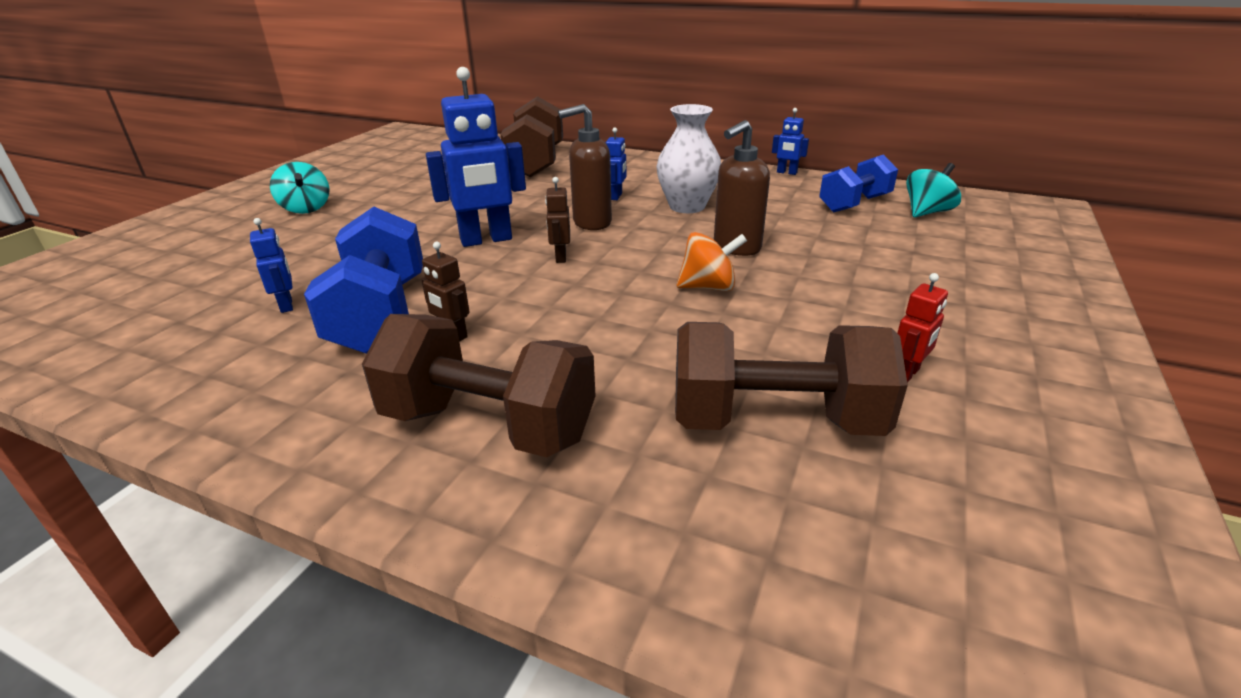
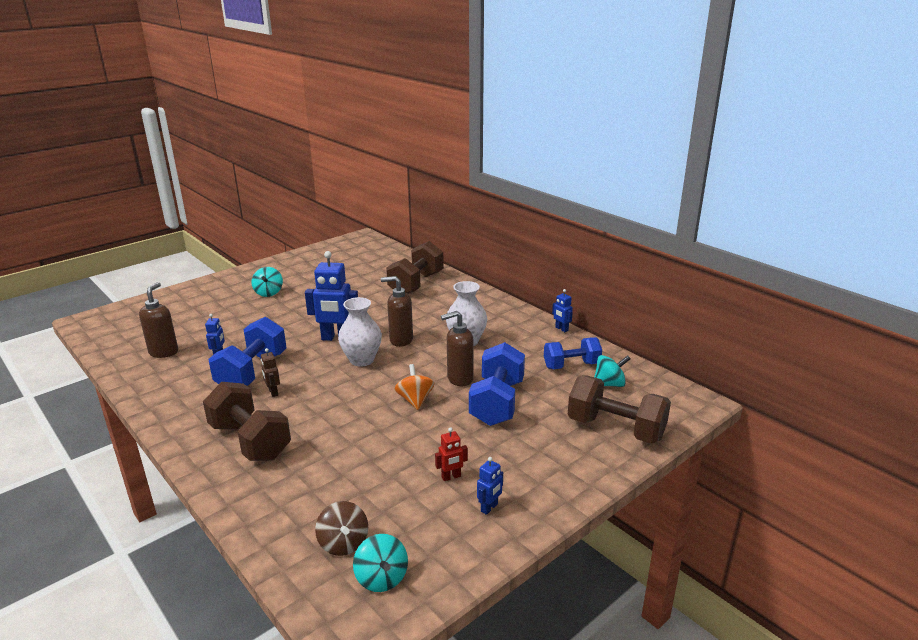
camera: 25 degrees right, 5 degrees down
brown robot [545,177,570,263] -> white vase [338,297,382,367]
blue robot [606,127,626,200] -> blue robot moved to [477,457,503,515]
brown dumbbell [675,322,908,436] -> brown dumbbell moved to [568,375,671,444]
orange spinning top [677,232,747,291] -> orange spinning top turned 120 degrees counterclockwise [395,364,434,410]
none -> brown soap dispenser [139,282,178,358]
none -> brown spinning top [315,501,368,556]
none -> turquoise spinning top [353,534,408,592]
none -> blue dumbbell [469,342,525,426]

